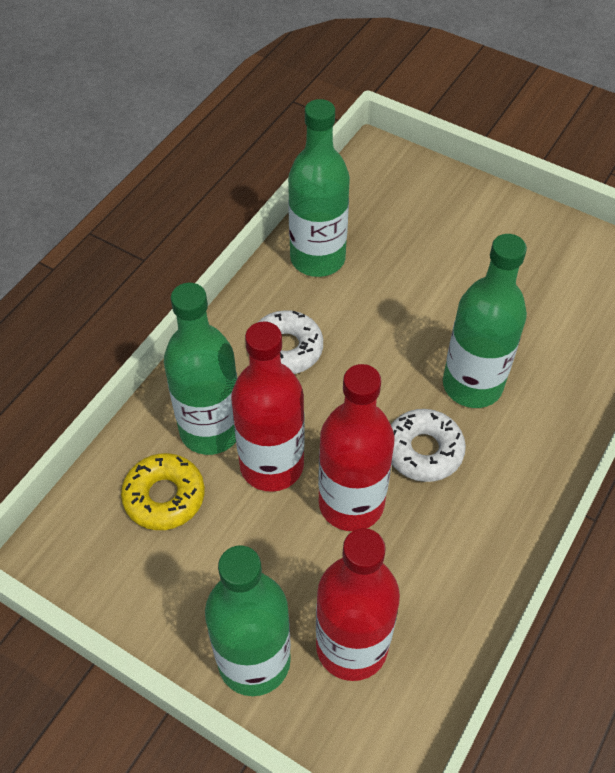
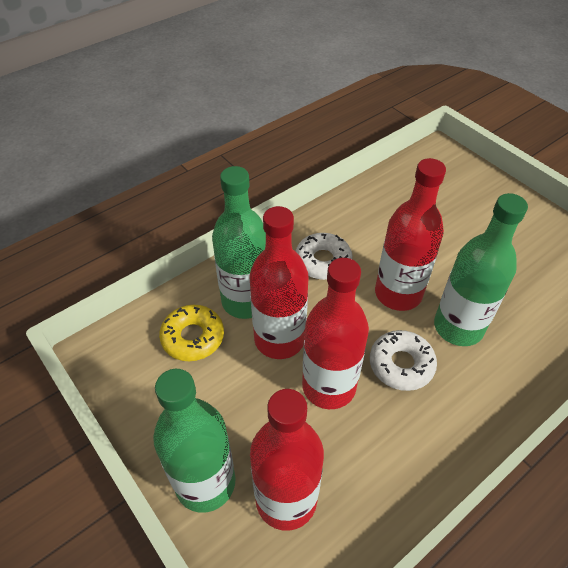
camera: 20 degrees right, 5 degrees down
green bottle [288,99,350,277] -> none
none -> red bottle [375,158,446,311]

